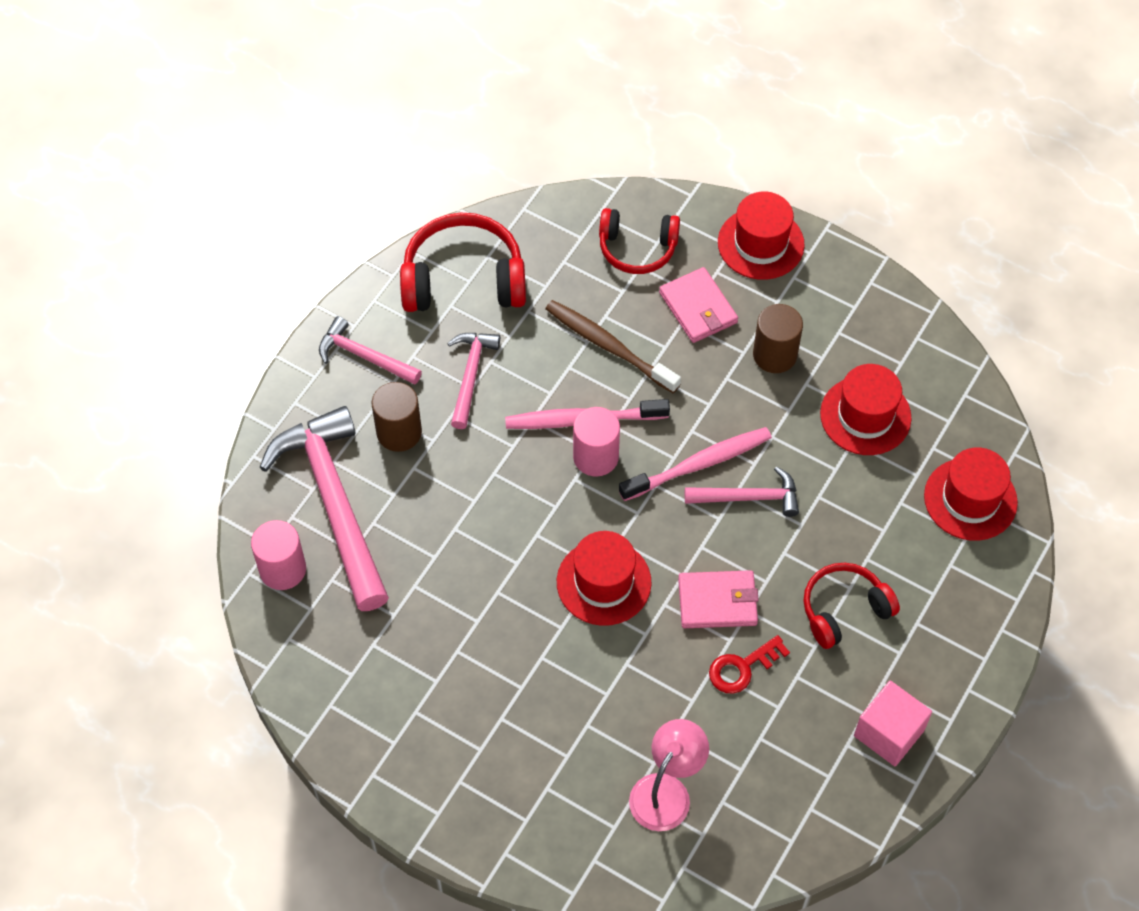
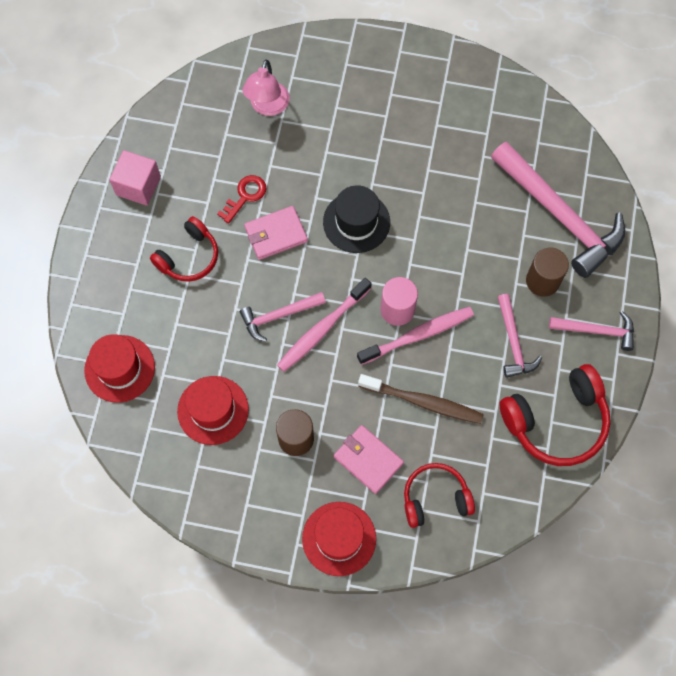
camera: 160 degrees right, 10 degrees up
pink cylinder [251,520,306,590] -> none
red hat [557,531,652,626] -> black hat [323,185,390,253]

